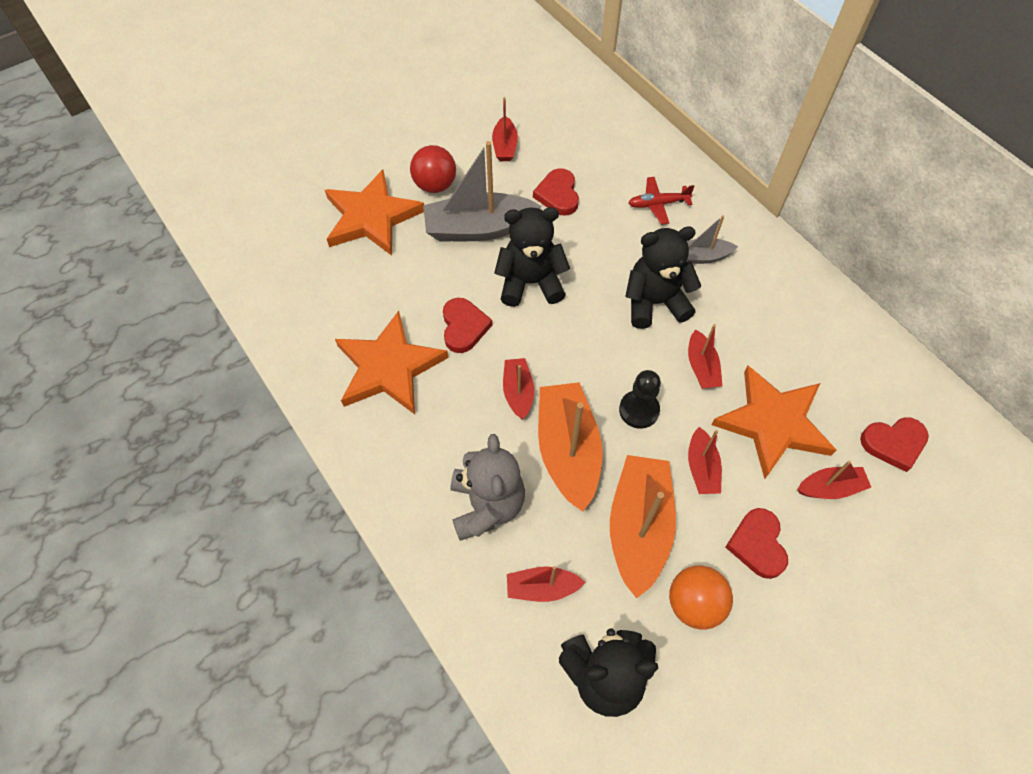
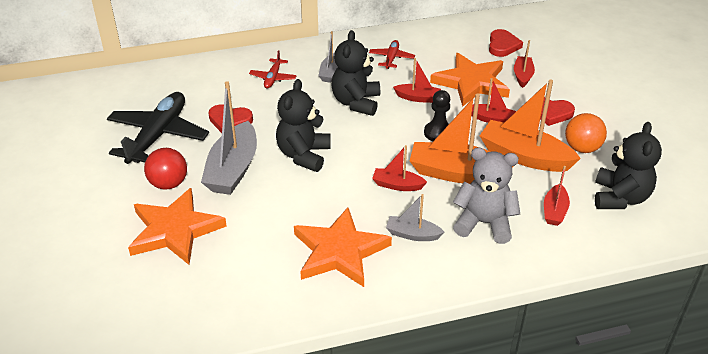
camera: 70 degrees left, 20 degrees down
red heart [443,298,492,353] -> none
red boat [492,97,518,161] -> black plane [107,92,209,164]
none -> red plane [369,40,415,69]
none -> grey boat [386,194,444,241]

